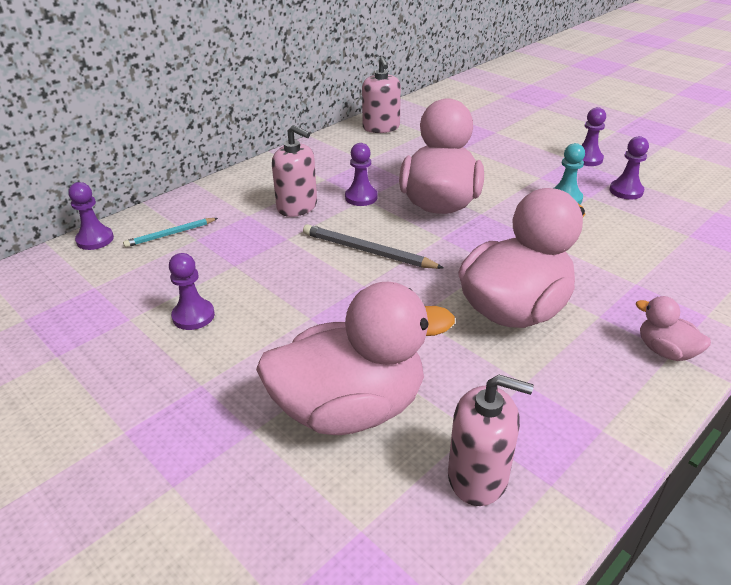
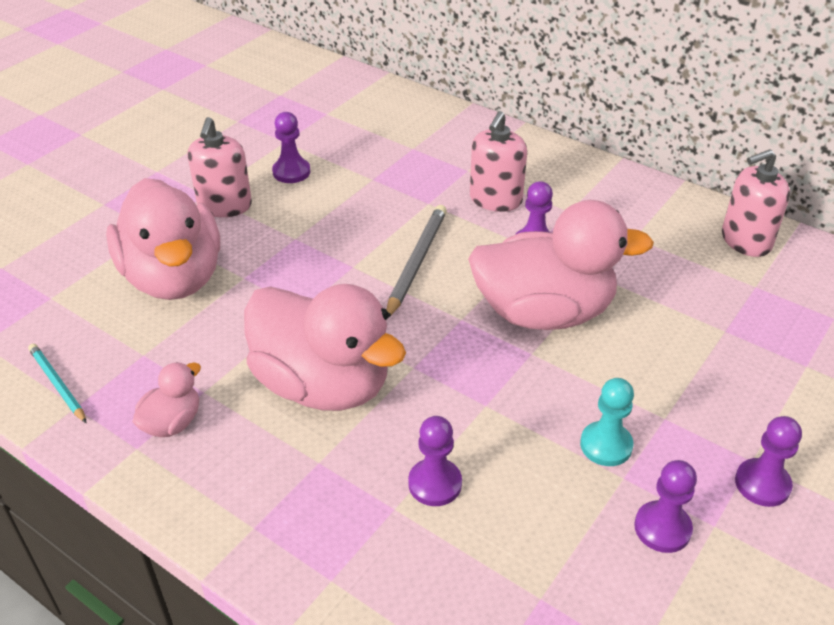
camera: 80 degrees right, 5 degrees up
purple pawn [68,182,114,250] -> purple pawn moved to [408,416,462,506]
turquoise pencil [123,218,218,247] -> turquoise pencil moved to [28,343,87,423]
pink soap dispenser [448,375,534,506] -> pink soap dispenser moved to [187,117,252,217]
pink duck [636,296,711,361] -> pink duck moved to [132,362,201,437]

